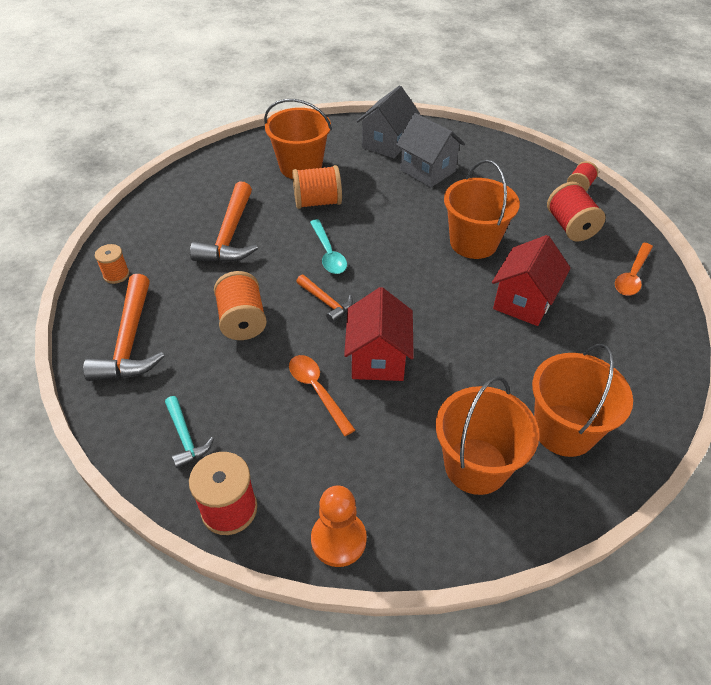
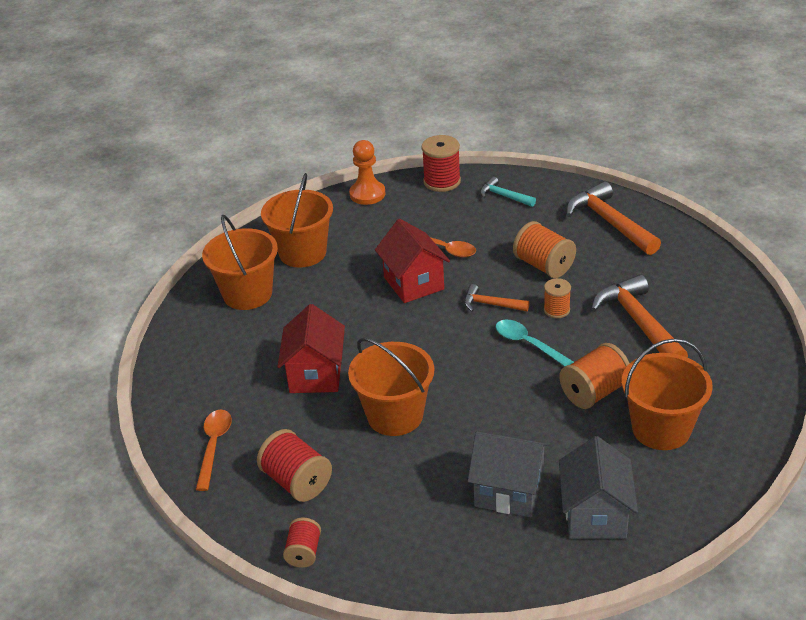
camera: 155 degrees right, 10 degrees down
orange spool [95,244,129,284] -> orange spool moved to [544,278,571,318]

